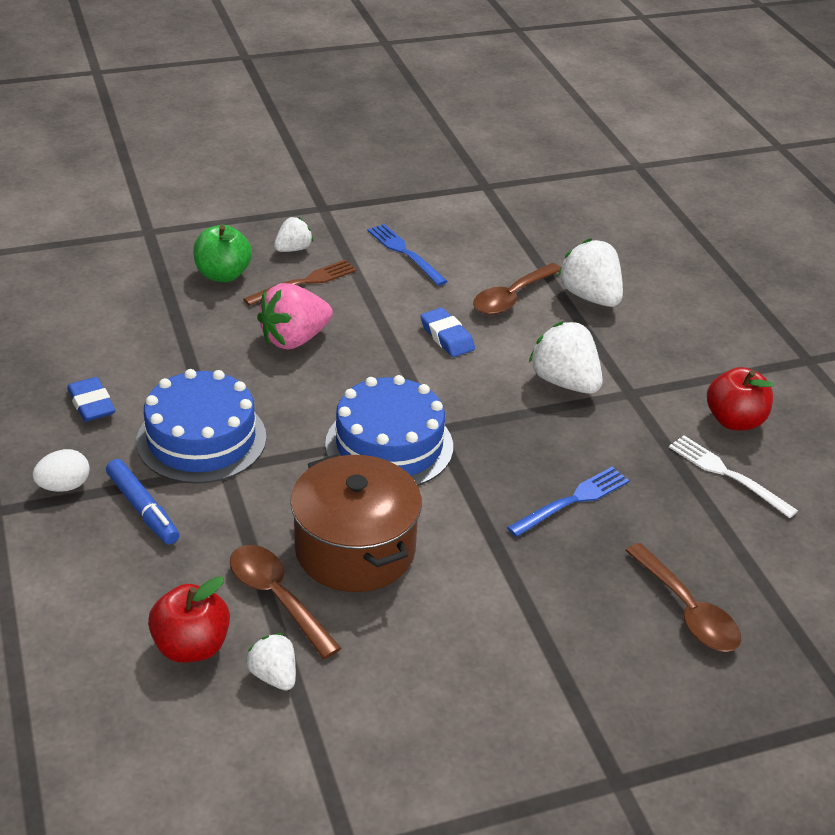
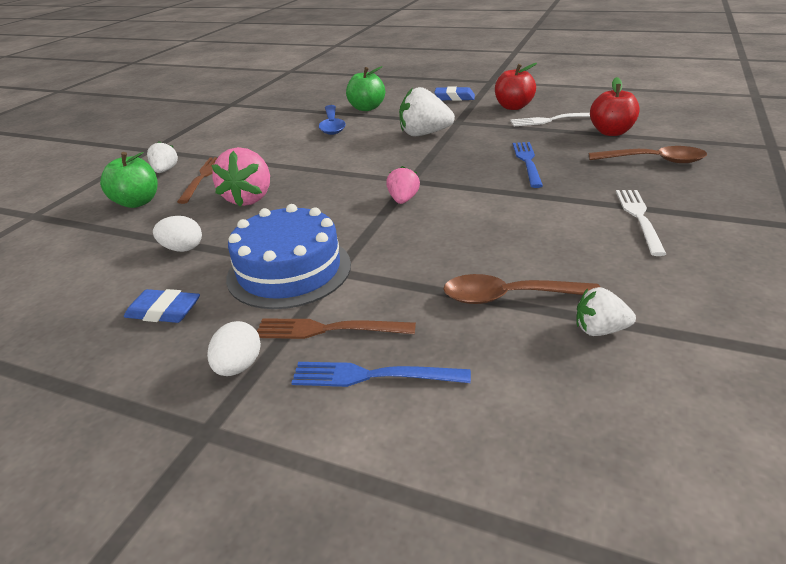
camera: 45 degrees left, 5 degrees down
blue marker [106,459,179,545] -> brown fork [257,318,416,339]
red apple [148,576,230,663] -> red apple moved to [590,77,640,136]
brown pot [290,454,422,592] -> none
blue cake [325,375,453,486] -> pink strawberry [386,166,420,204]
blue fork [367,224,448,286] -> blue fork moved to [291,362,471,387]
blue eraser [420,308,475,357] -> blue eraser moved to [434,86,475,101]
brown spoon [473,263,561,315] -> blue spoon [319,105,346,135]
white strawberry [558,238,623,307] -> green apple [346,66,385,111]
none -> white egg [153,216,202,252]
none -> white fork [616,190,666,256]

